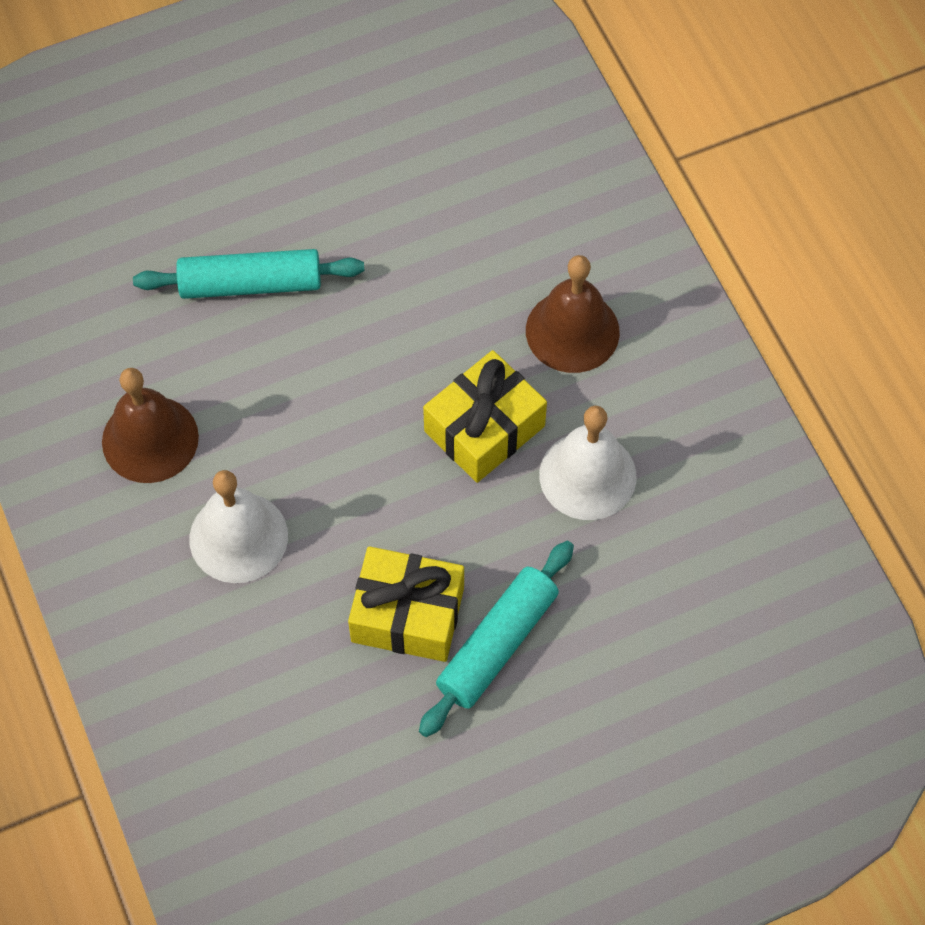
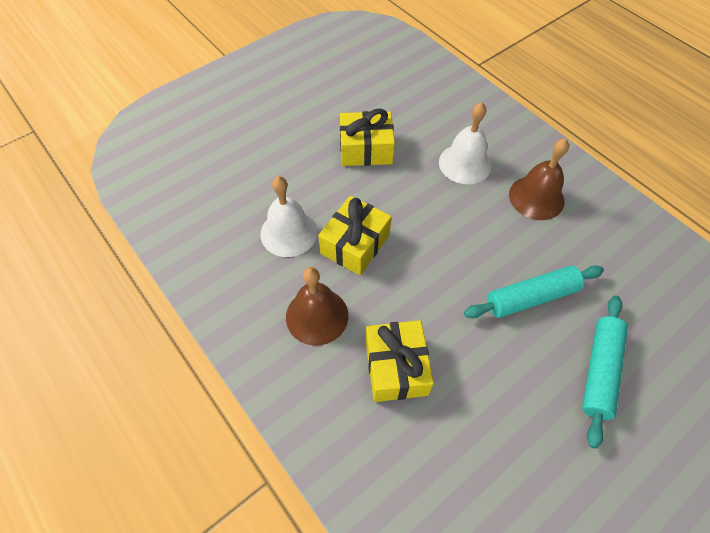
camera: 165 degrees right, 5 degrees down
turquoise rolling pin [419,541,574,737] -> turquoise rolling pin moved to [582,295,628,449]
none -> yellow gift [366,320,434,402]

